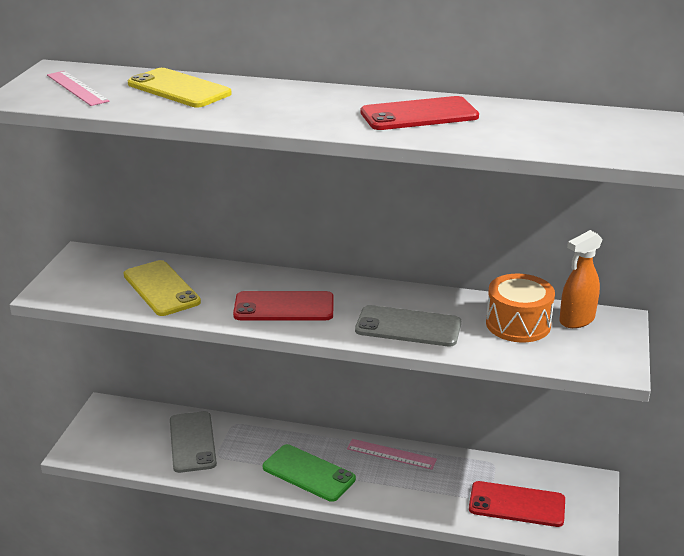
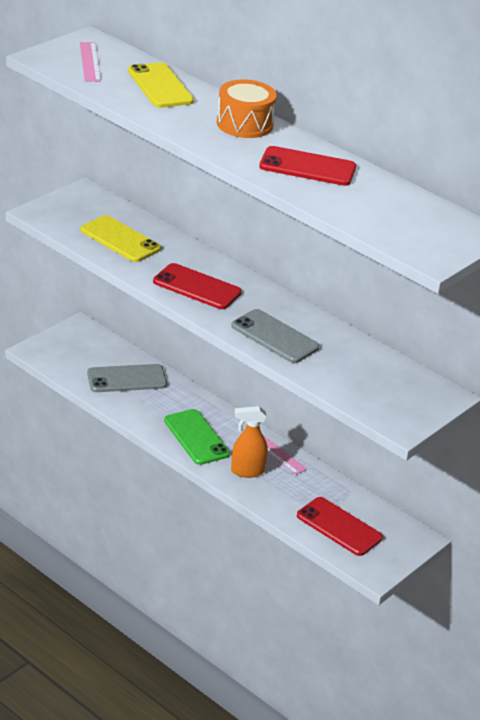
camera: 25 degrees right, 5 degrees up
yellow phone [124,260,201,316] -> yellow phone turned 45 degrees counterclockwise [81,215,161,262]
grey phone [170,411,217,473] -> grey phone turned 60 degrees clockwise [87,364,167,392]
orange drum [486,274,555,343] -> orange drum moved to [217,79,277,138]
orange spray bottle [559,230,603,328] -> orange spray bottle moved to [231,406,268,478]

